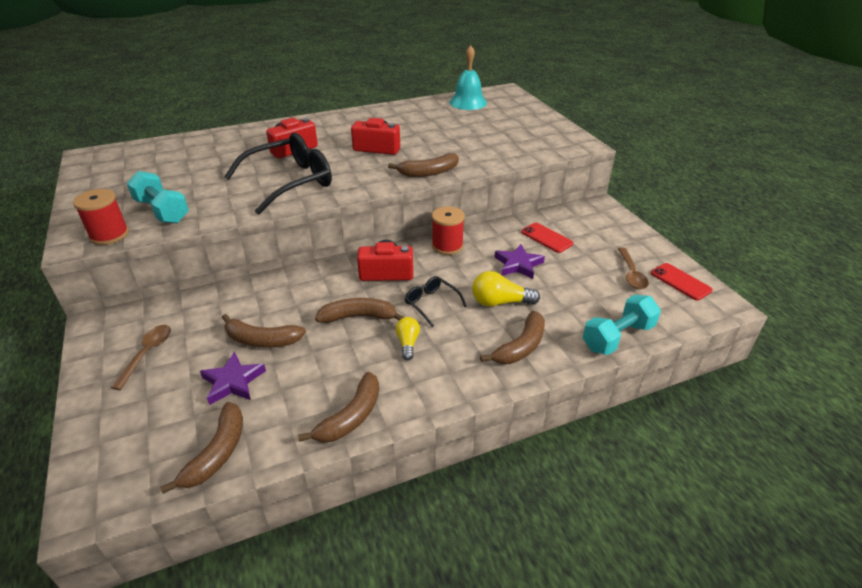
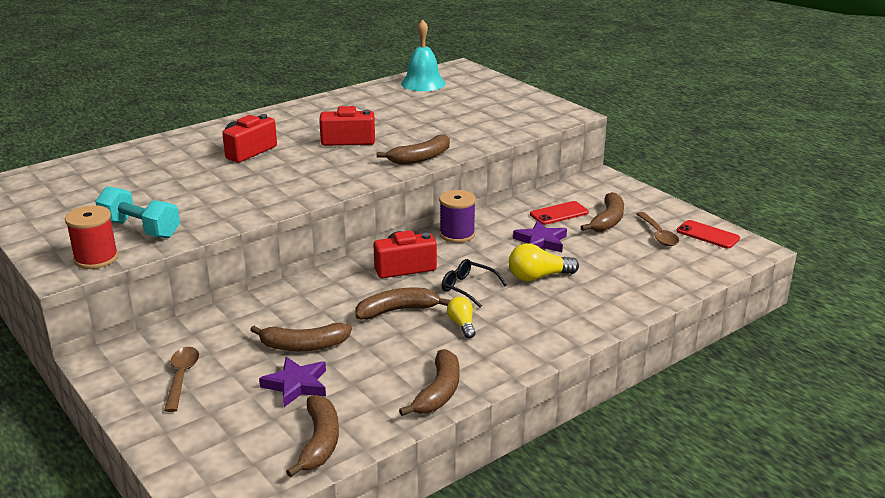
camera: 15 degrees left, 10 degrees down
black glasses [224,133,332,215] -> none
red spool [432,206,465,255] -> purple spool [439,190,476,243]
brown banana [480,311,545,364] -> brown banana moved to [581,192,624,232]
red phone [521,223,574,253] -> red phone turned 60 degrees counterclockwise [530,201,589,225]
turquoise dumbbell [583,295,661,355] -> none

